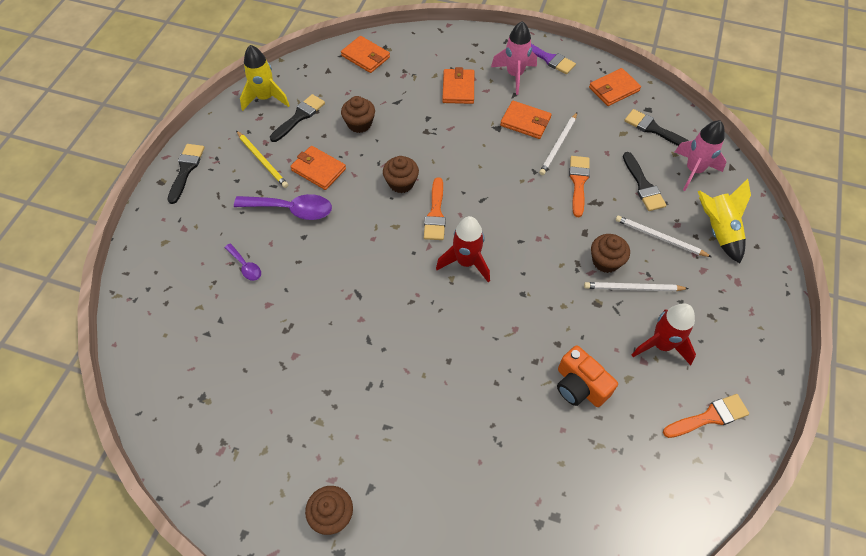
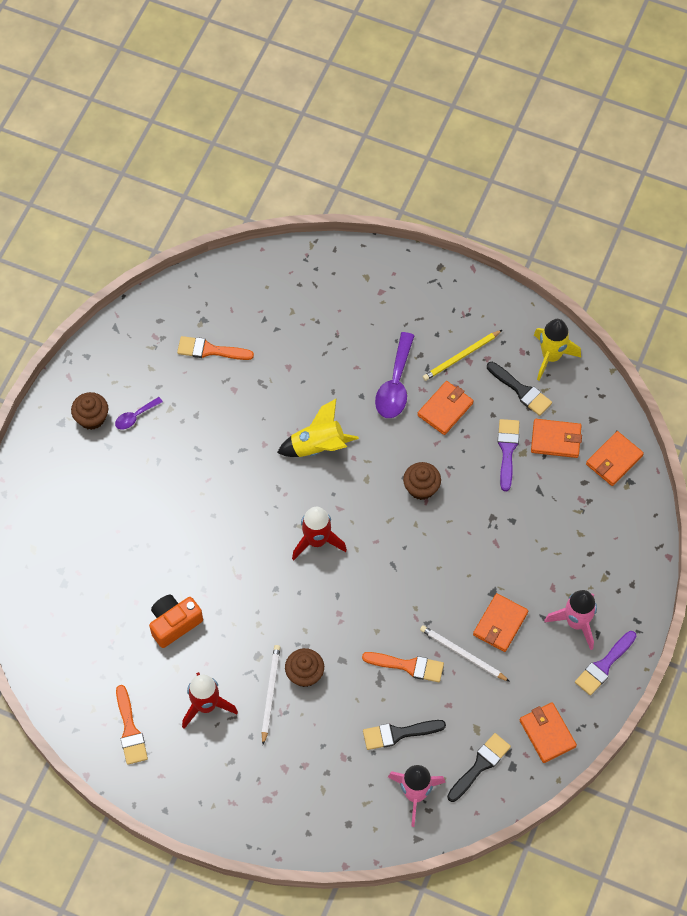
camera: 95 degrees right, 5 degrees up
black brush [168,144,205,204] -> none
purple spoon [224,243,261,281] -> purple spoon moved to [115,397,163,429]
brown cupcake [341,96,375,133] -> purple brush [498,419,519,491]
orange brush [424,177,446,240] -> orange brush moved to [177,336,254,360]
orange wallet [442,67,474,104] -> orange wallet moved to [531,419,582,458]
white pencil [615,215,711,257] -> none
yellow rocket [698,179,751,263] -> yellow rocket moved to [277,399,359,457]

